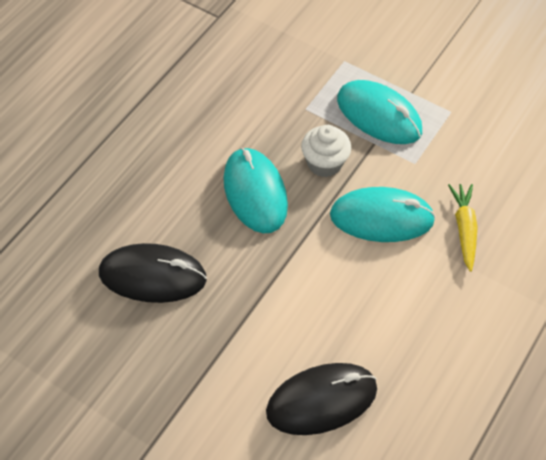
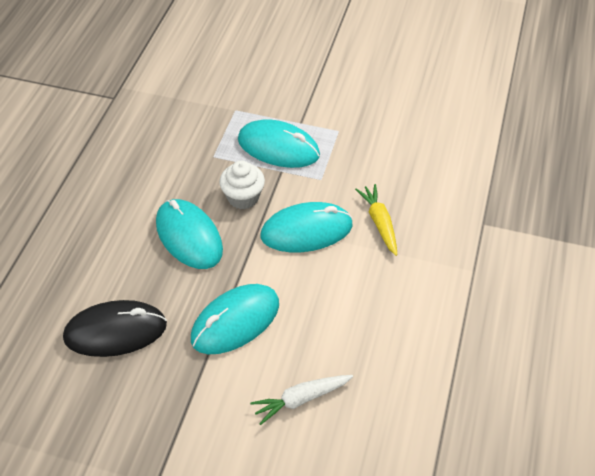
camera: 15 degrees left, 5 degrees down
black mouse [266,363,377,435] -> white carrot [250,375,353,425]
none -> turquoise mouse [191,284,279,354]

